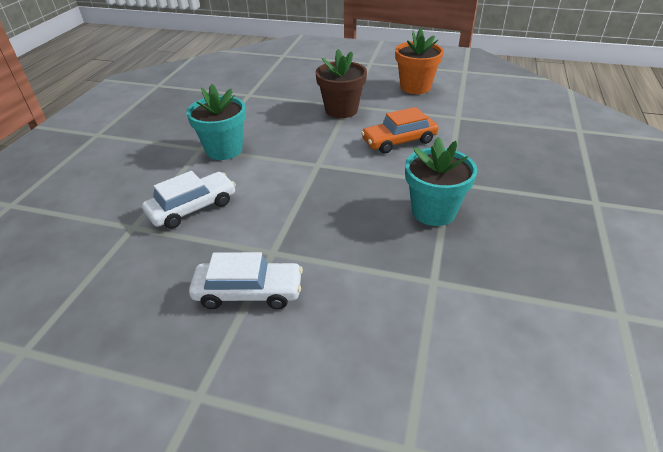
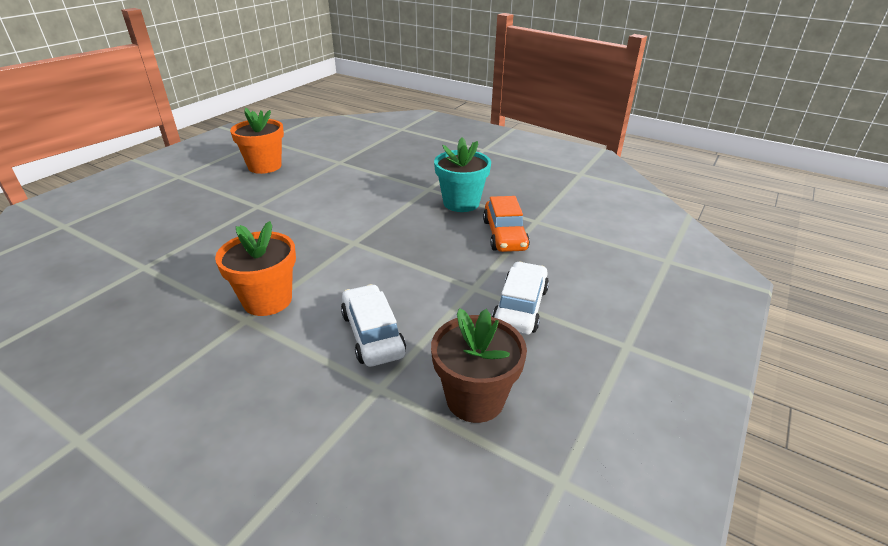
camera: 75 degrees left, 5 degrees down
turquoise flower pot [186,84,246,160] -> orange flower pot [215,221,296,316]
brown flower pot [315,49,367,118] -> brown flower pot moved to [431,308,527,423]
orange car [361,107,439,154] -> orange car moved to [483,196,530,252]

